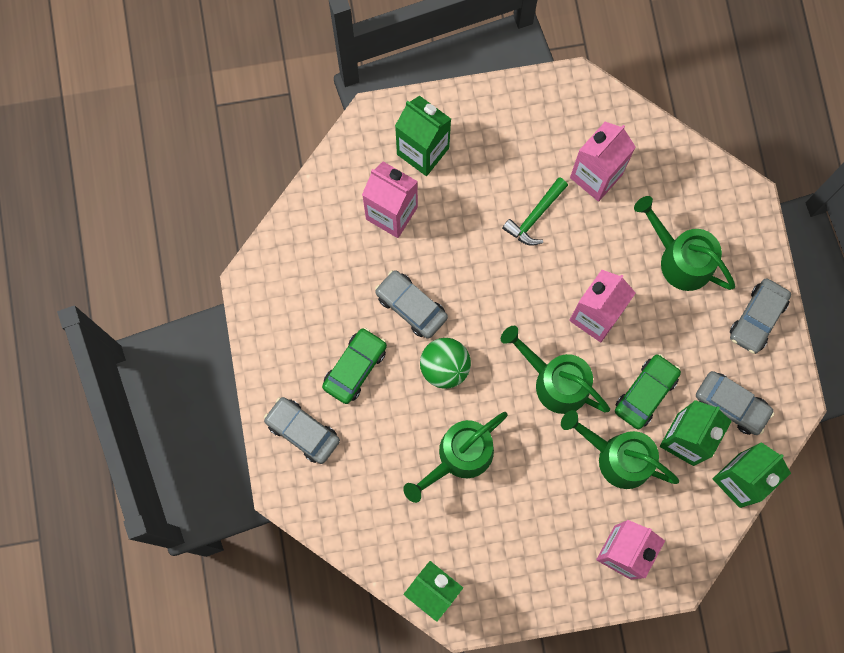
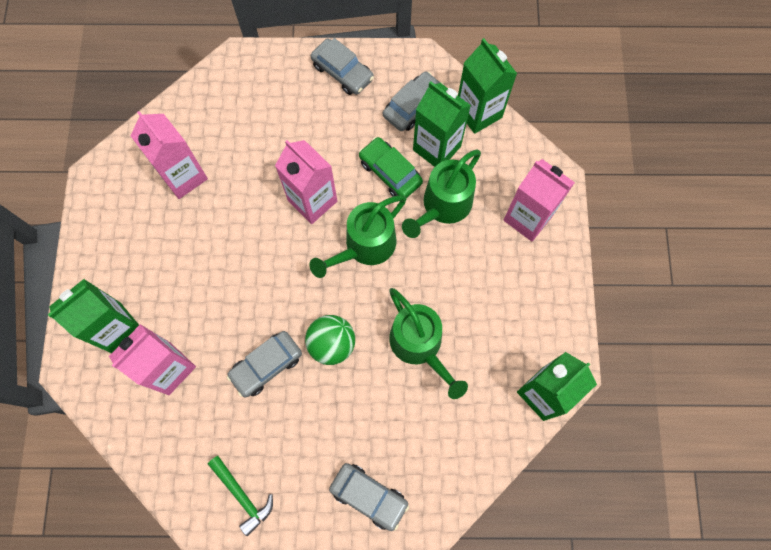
camera: 80 degrees left, 5 degrees down
grey car [264,397,340,464] -> grey car turned 105 degrees counterclockwise [329,463,409,531]
green car [322,328,387,404] -> none
green hammer [502,177,568,246] -> green hammer moved to [208,456,273,536]
green watering can [634,196,735,291] -> none

